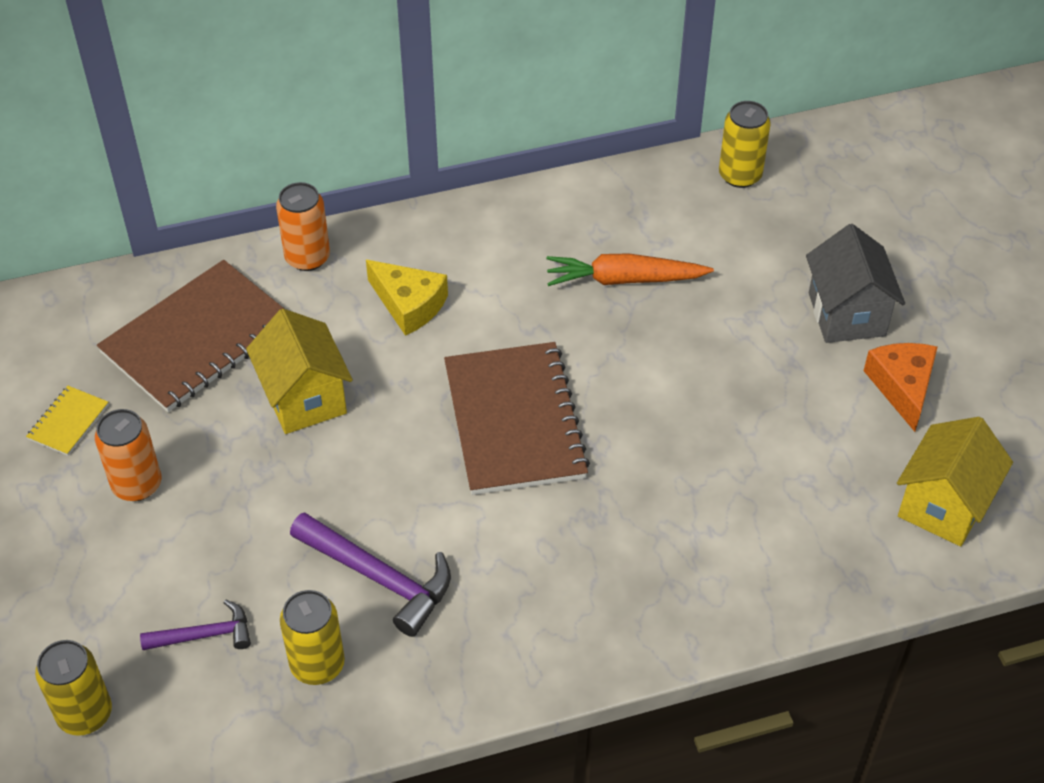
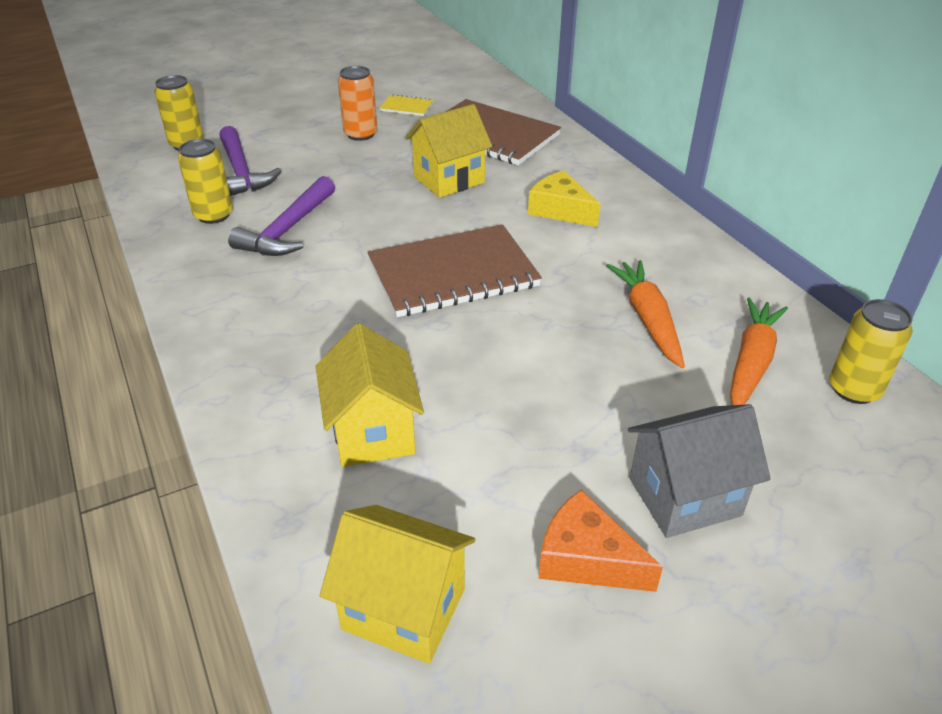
camera: 80 degrees right, 10 degrees down
purple hammer [140,600,251,650] -> purple hammer [219,126,281,196], size x1.68
orange can [276,182,330,271] -> none
yellow cheese [366,260,448,336] -> yellow cheese turned 105 degrees clockwise [528,171,600,227]
orange cheese [864,343,937,432] -> orange cheese turned 135 degrees counterclockwise [538,489,663,592]
none -> yellow house [316,323,424,467]
none -> orange carrot [730,298,788,405]

